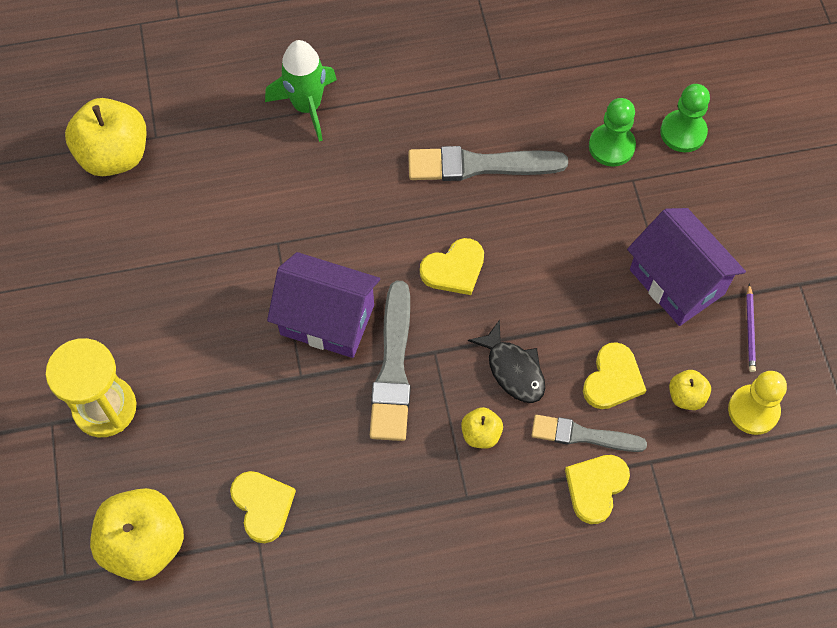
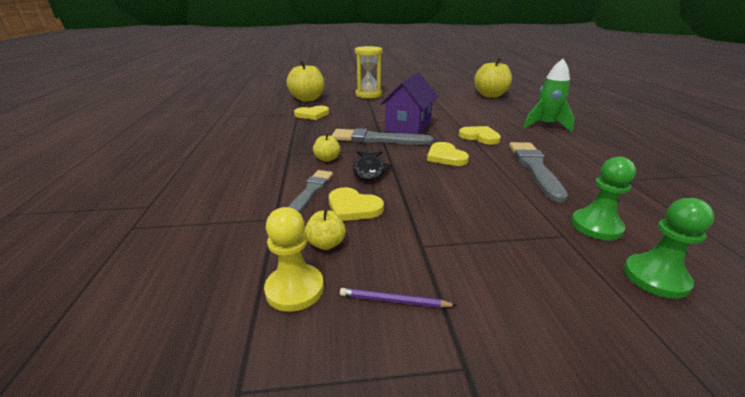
camera: 95 degrees right, 35 degrees down
black fish [468,320,545,403] -> black fish turned 60 degrees counterclockwise [353,151,392,181]
yellow heart [565,455,630,524] -> yellow heart moved to [459,126,501,144]
purple house [627,208,746,326] -> none

